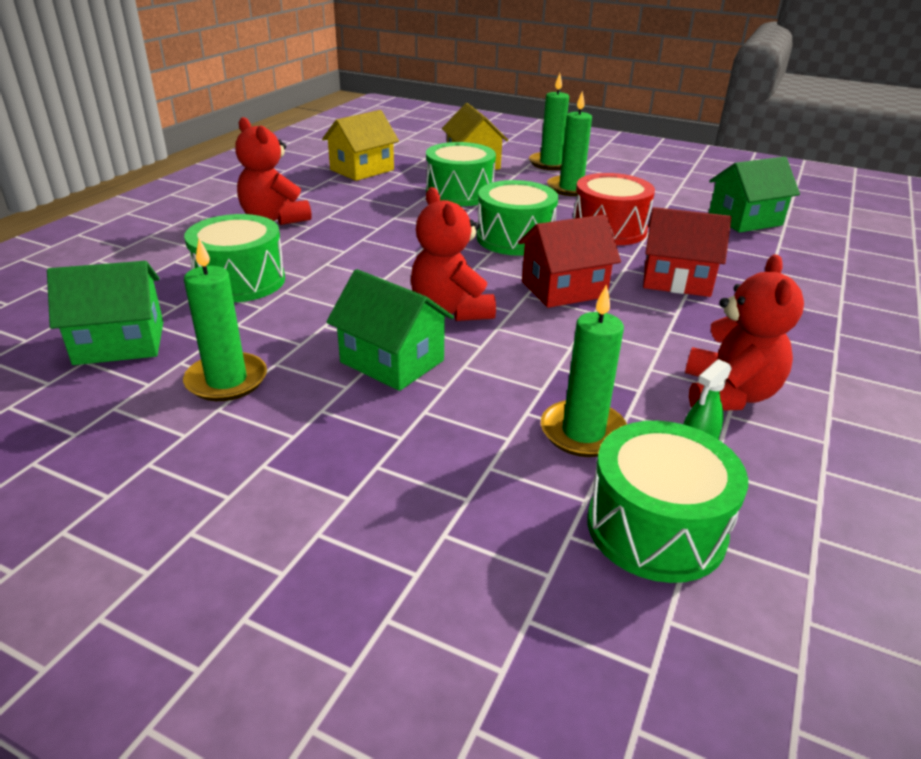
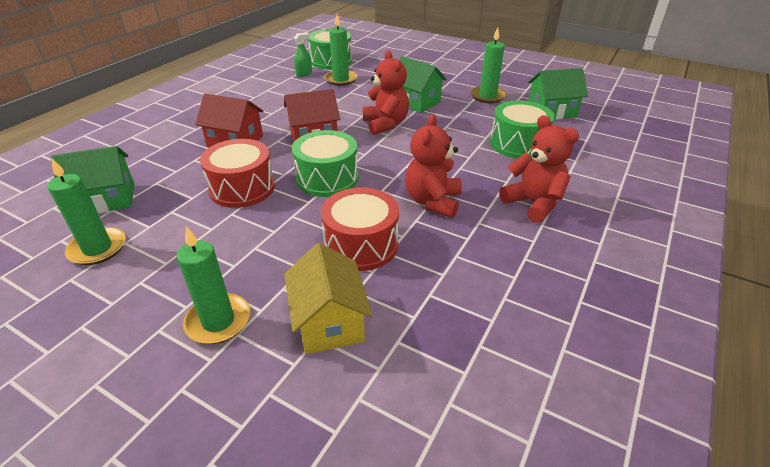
camera: 175 degrees left, 5 degrees up
yellow house [322,110,399,181] -> none
green drum [426,142,496,206] -> red drum [321,188,399,271]
green candle [547,91,592,196] -> green candle moved to [48,159,126,265]
red teddy bear [685,254,804,411] -> red teddy bear moved to [405,114,462,218]

